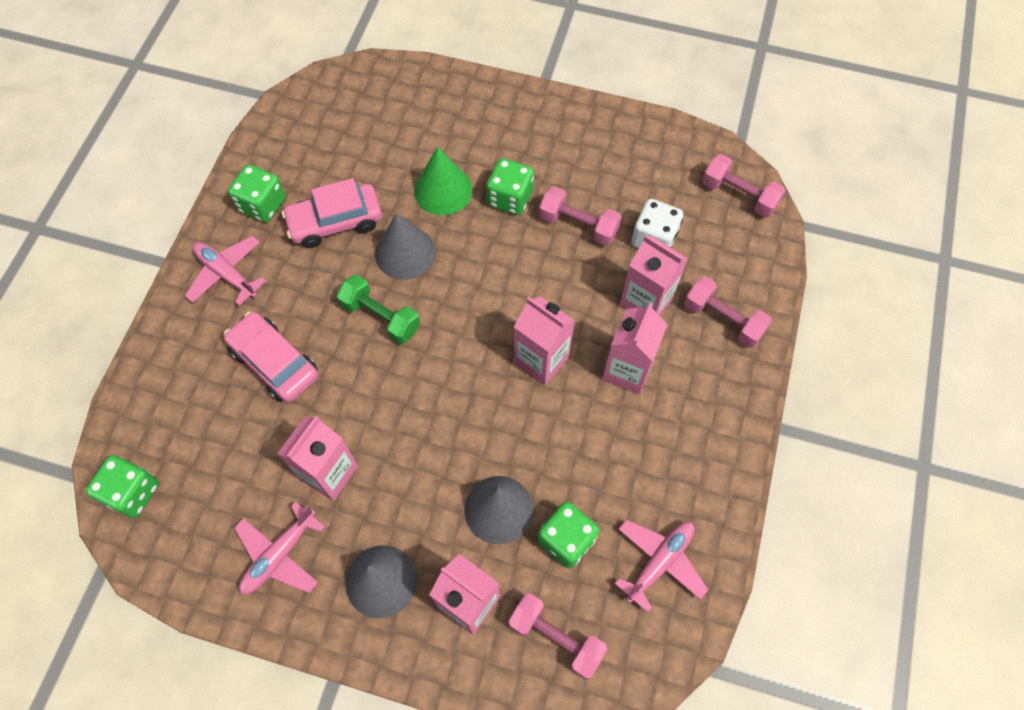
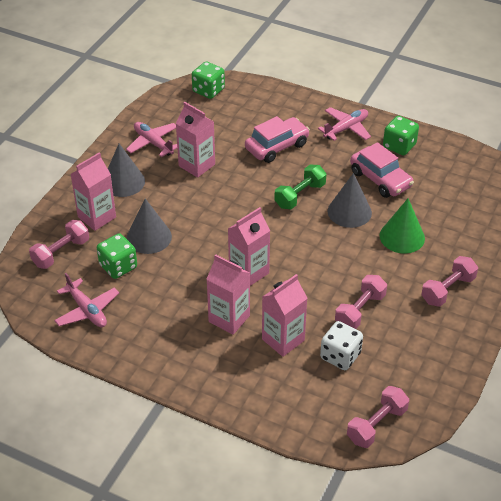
camera: 100 degrees right, 20 degrees down
pink car [282,178,382,248] -> pink car turned 150 degrees clockwise [350,142,414,198]
green dice [486,158,534,215] -> none
pink dumbbell [684,276,772,348] -> pink dumbbell moved to [421,256,478,307]

